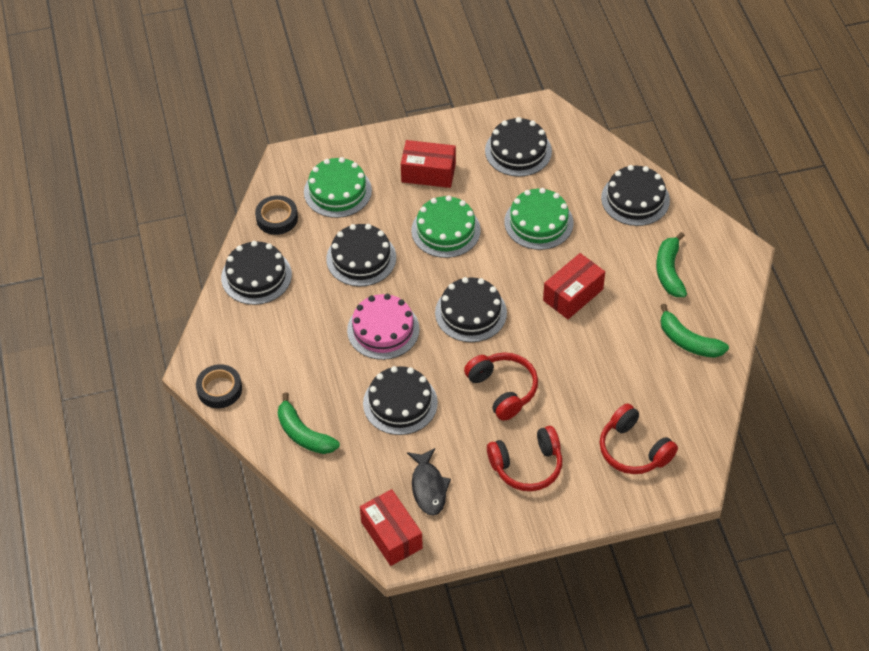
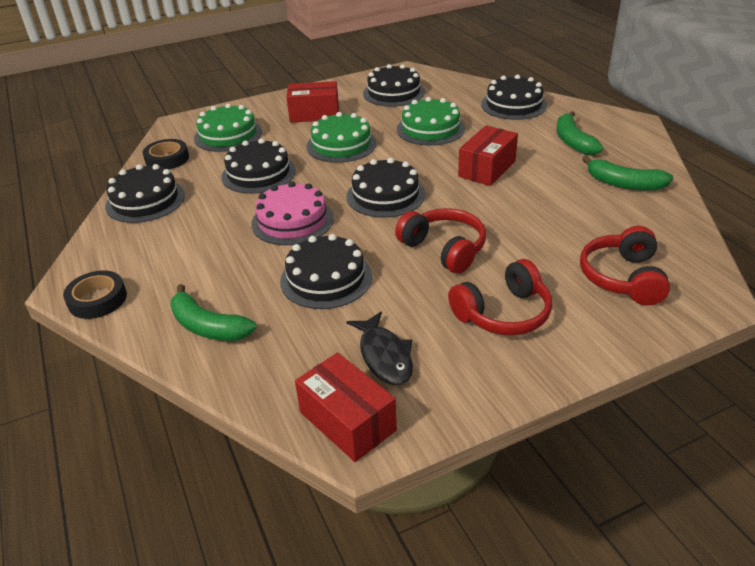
camera: 10 degrees left, 15 degrees down
red headphones [600,403,678,474] -> red headphones turned 60 degrees clockwise [580,226,670,305]

